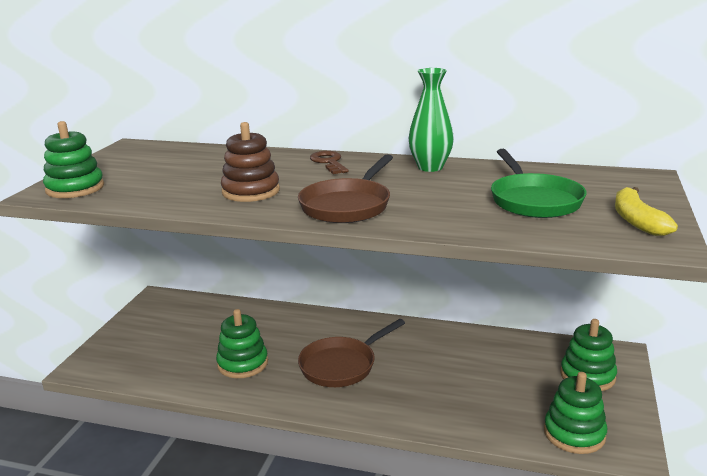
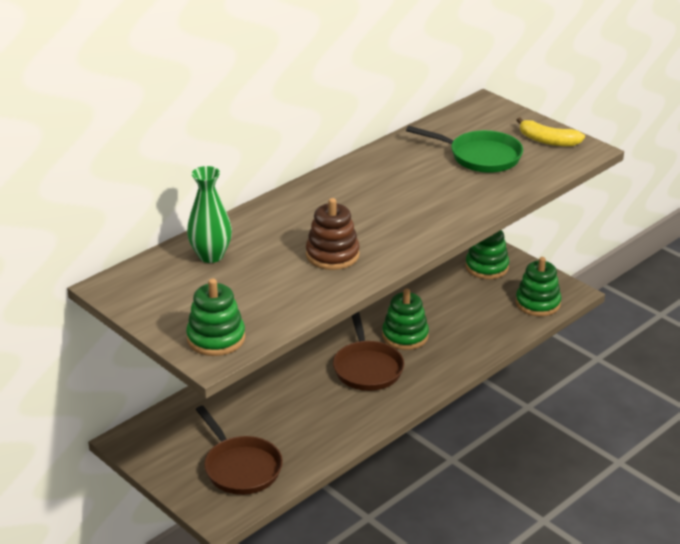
camera: 60 degrees left, 10 degrees up
green stacking toy [216,309,268,378] -> green stacking toy moved to [382,289,429,350]
brown pan [298,155,393,223] -> brown pan moved to [196,405,283,495]
brown key [310,151,348,174] -> none
green vase [409,68,454,172] -> green vase moved to [187,166,232,263]

